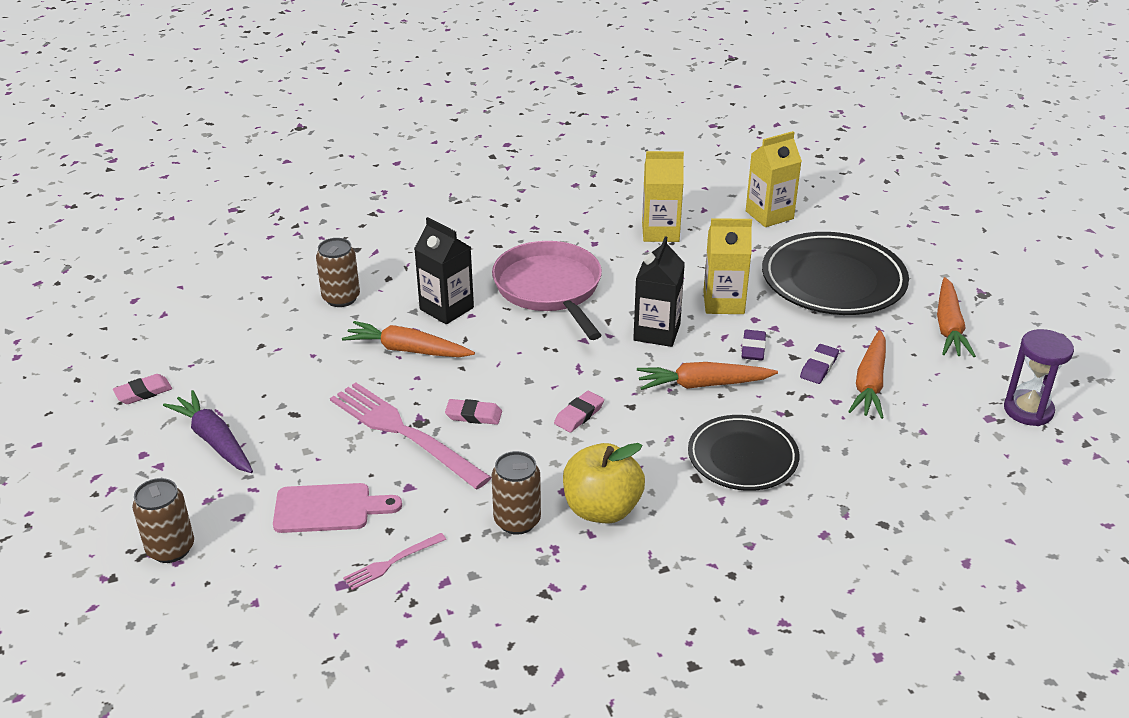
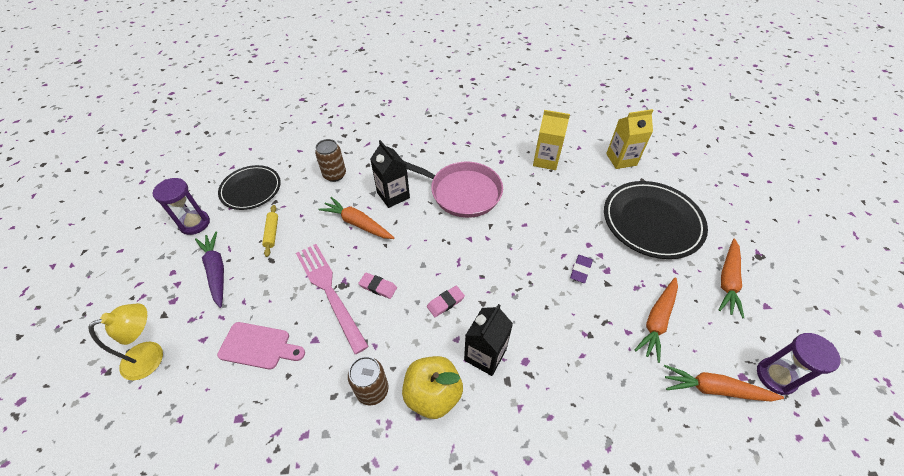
camera: 15 degrees right, 15 degrees up
pink eraser [113,374,172,404] -> purple hourglass [153,178,210,235]
brown can [132,478,194,563] -> yellow lamp [88,303,163,380]
pink fork [343,533,446,590] -> none
pink pan [492,241,602,340] -> pink pan turned 120 degrees clockwise [404,161,503,218]
black carton [633,237,685,347] -> black carton moved to [464,304,513,376]
orange carrot [637,362,778,390] -> orange carrot moved to [664,365,784,401]
black plate [688,415,799,491] -> black plate moved to [218,165,281,210]
yellow carton [703,218,752,314] -> none
purple eraser [800,344,839,384] -> none
none -> yellow rolling pin [262,205,278,257]

